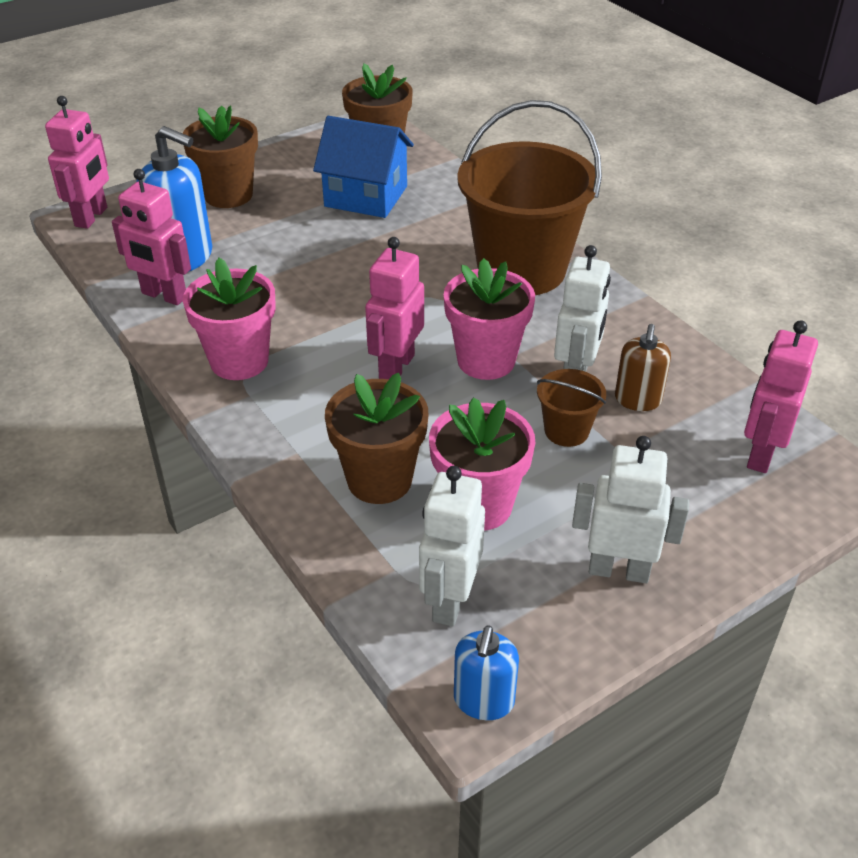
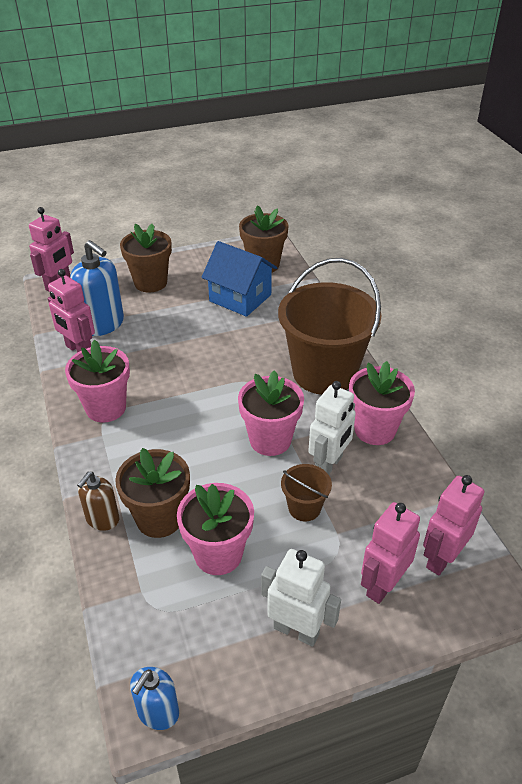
camera: 15 degrees right, 0 degrees up
pink robot [365,237,424,379] -> pink robot moved to [361,502,420,604]
white robot [419,466,485,626] -> none
brown soap dispenser [615,324,671,411] -> brown soap dispenser moved to [77,472,120,531]
none -> pink flower pot [349,361,415,445]

